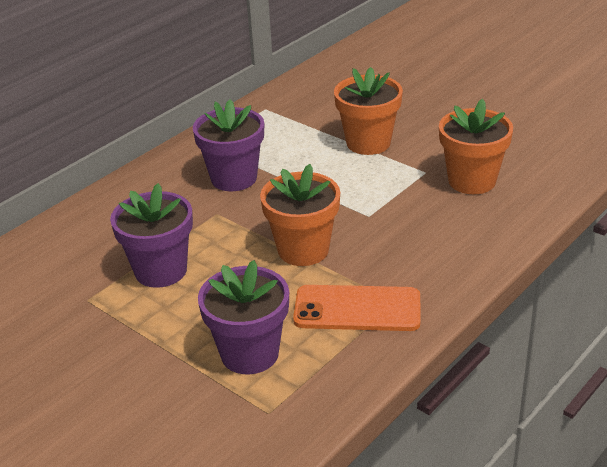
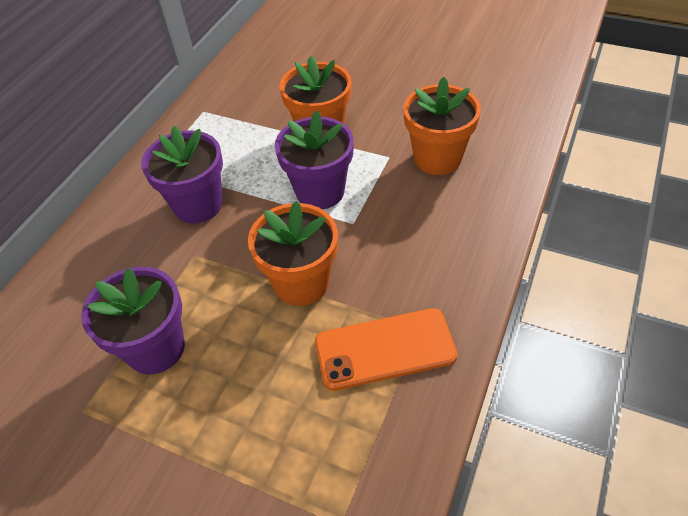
camera: 15 degrees left, 15 degrees up
purple flower pot [198,260,289,374] -> purple flower pot moved to [275,111,354,209]

